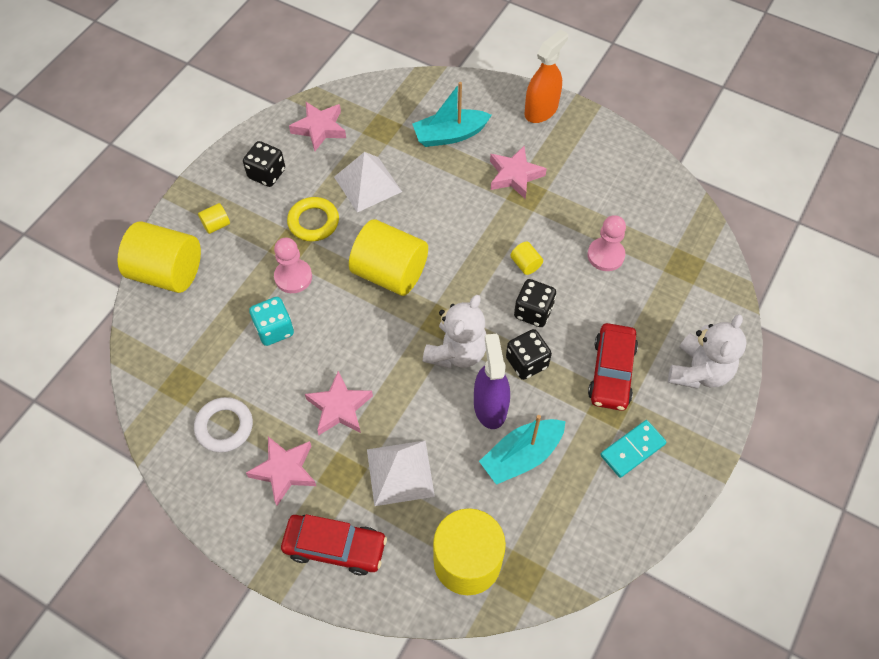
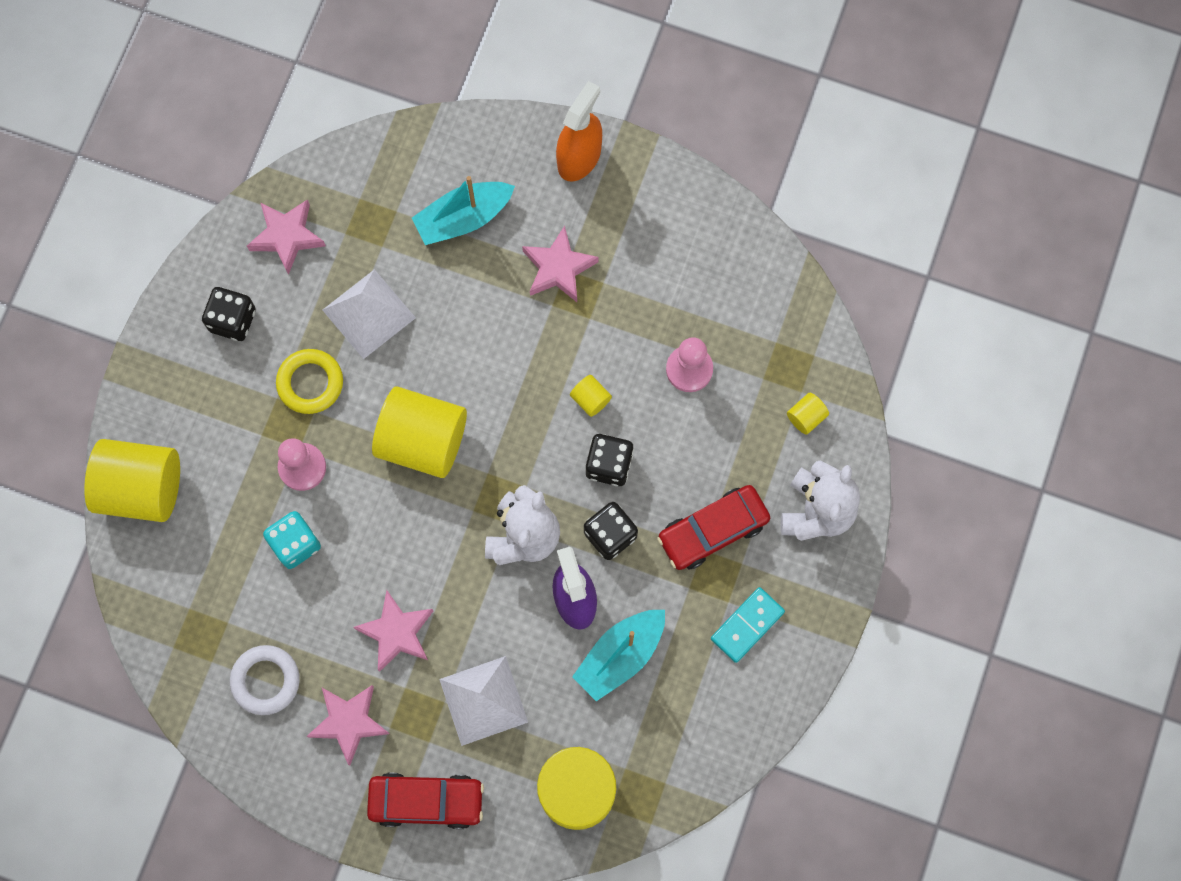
camera: 10 degrees left, 15 degrees up
yellow cylinder [198,203,230,234] -> yellow cylinder moved to [787,393,829,435]
red car [588,323,638,411] -> red car turned 60 degrees clockwise [657,485,770,570]

